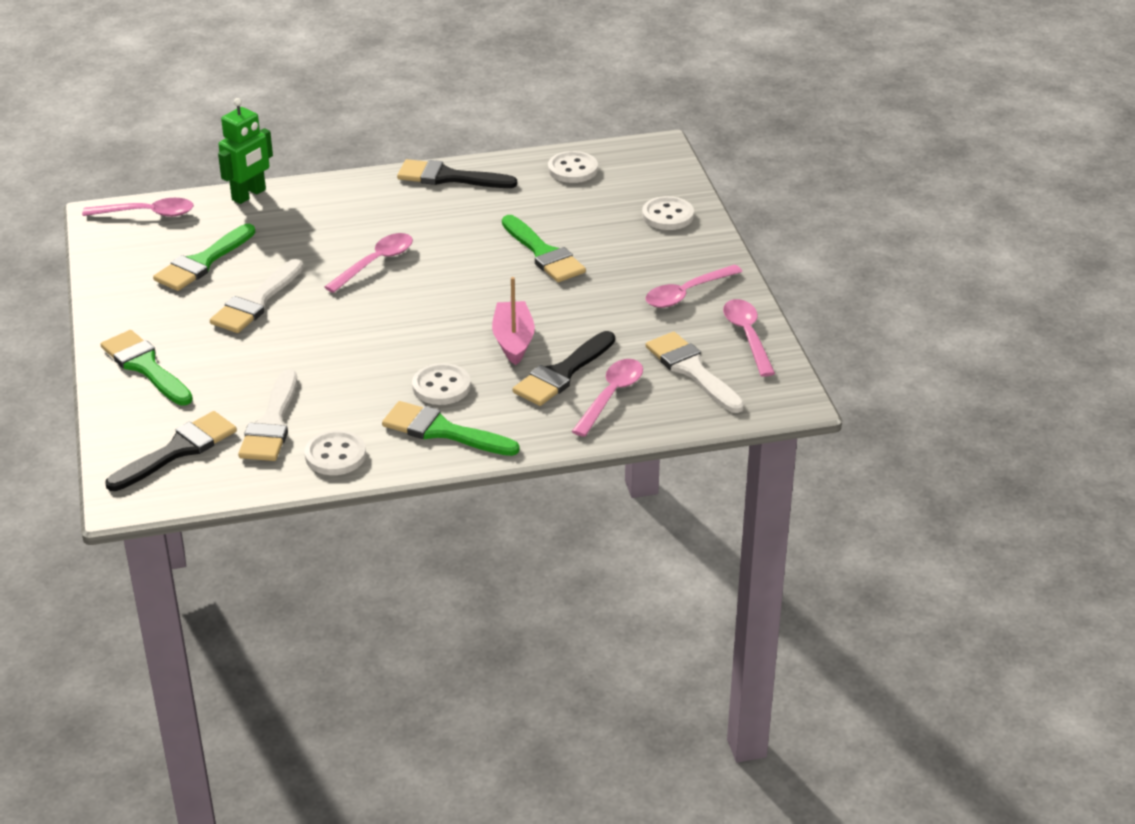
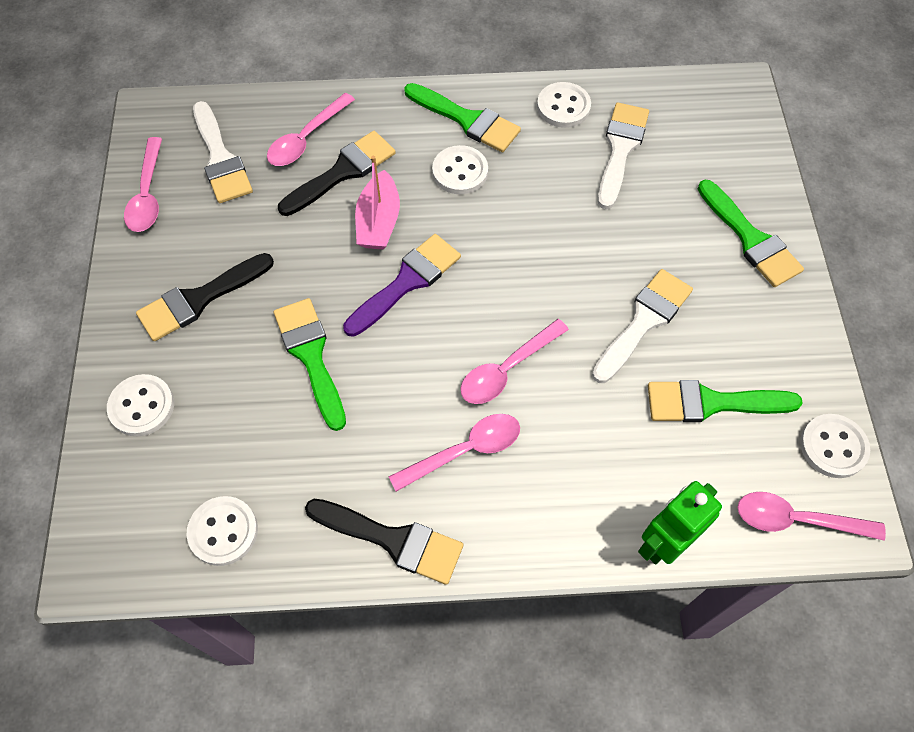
camera: 170 degrees left, 25 degrees up
black brush [105,411,237,491] -> black brush moved to [136,253,274,341]
green brush [153,224,255,291] -> green brush turned 135 degrees counterclockwise [648,380,803,422]
pink spoon [645,265,743,308] -> pink spoon moved to [388,414,520,492]
none -> purple brush [343,234,461,337]
none -> white button [800,414,870,478]

